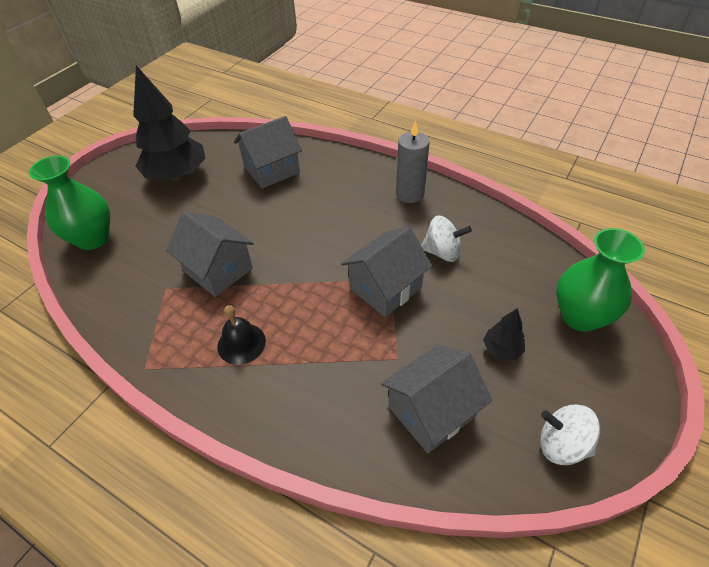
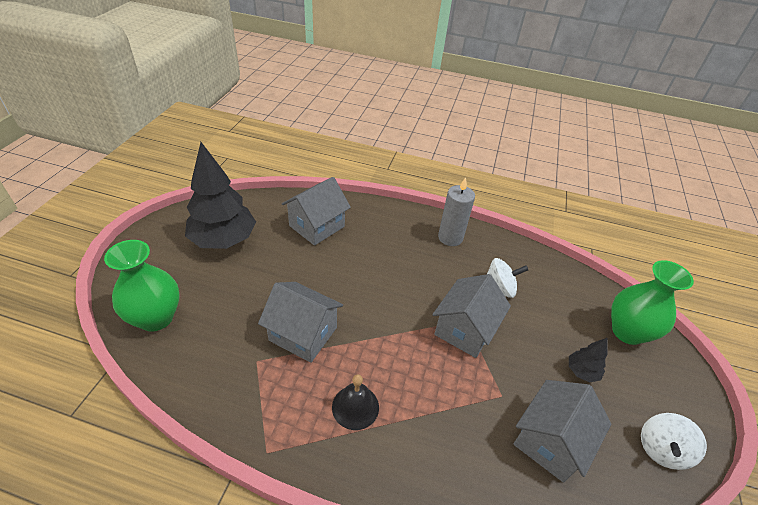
camera: 20 degrees left, 5 degrees down
white spinning top [540,405,600,465] -> white spinning top turned 60 degrees counterclockwise [641,413,707,470]

